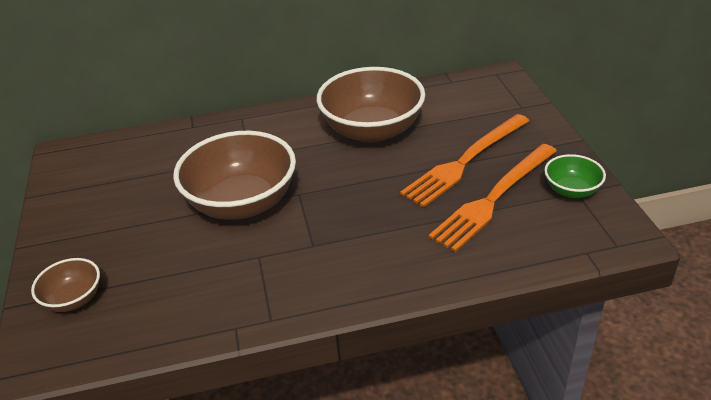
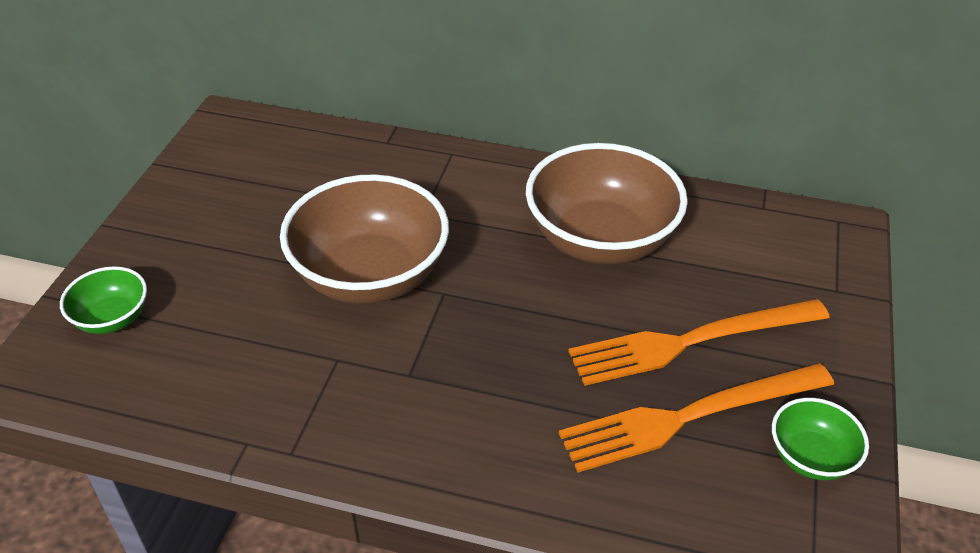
camera: 25 degrees right, 5 degrees up
brown bowl [31,258,100,312] -> green bowl [60,266,147,334]

